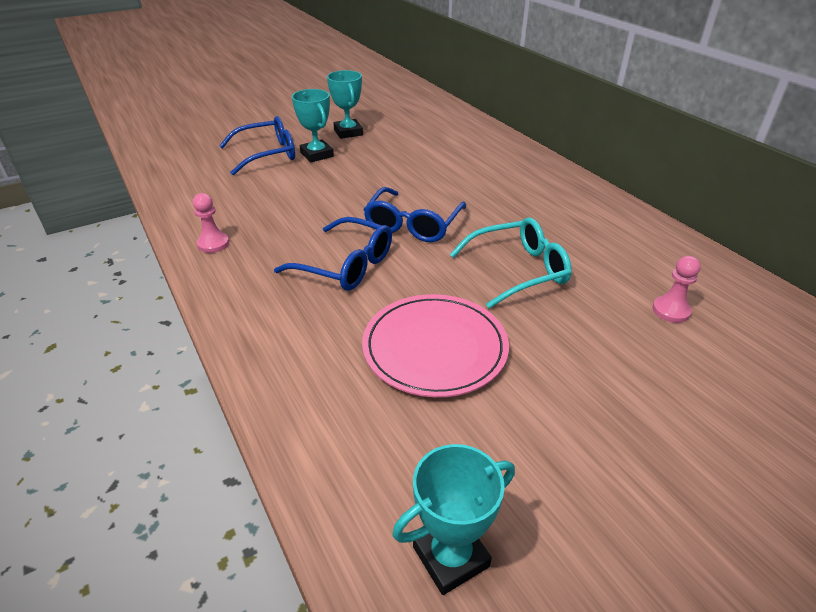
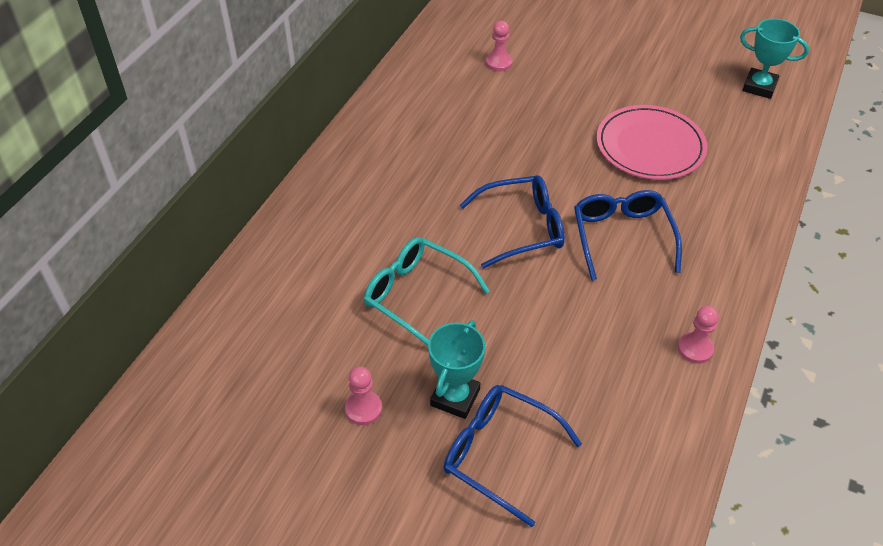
camera: 125 degrees left, 10 degrees up
turquoise trophy [327,70,363,139] -> pink pawn [345,366,382,425]
turquoise glasses [450,217,572,309] -> turquoise glasses moved to [364,237,490,346]

